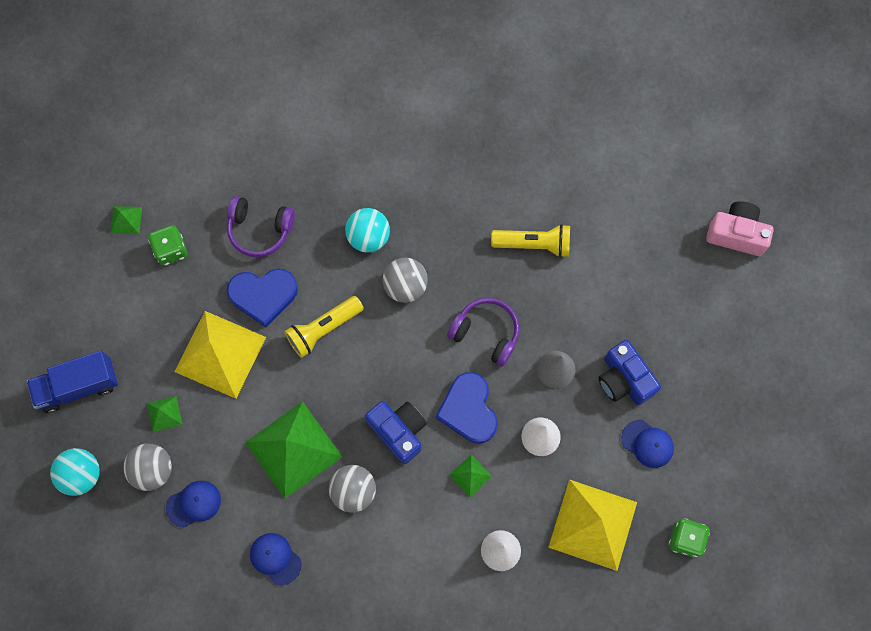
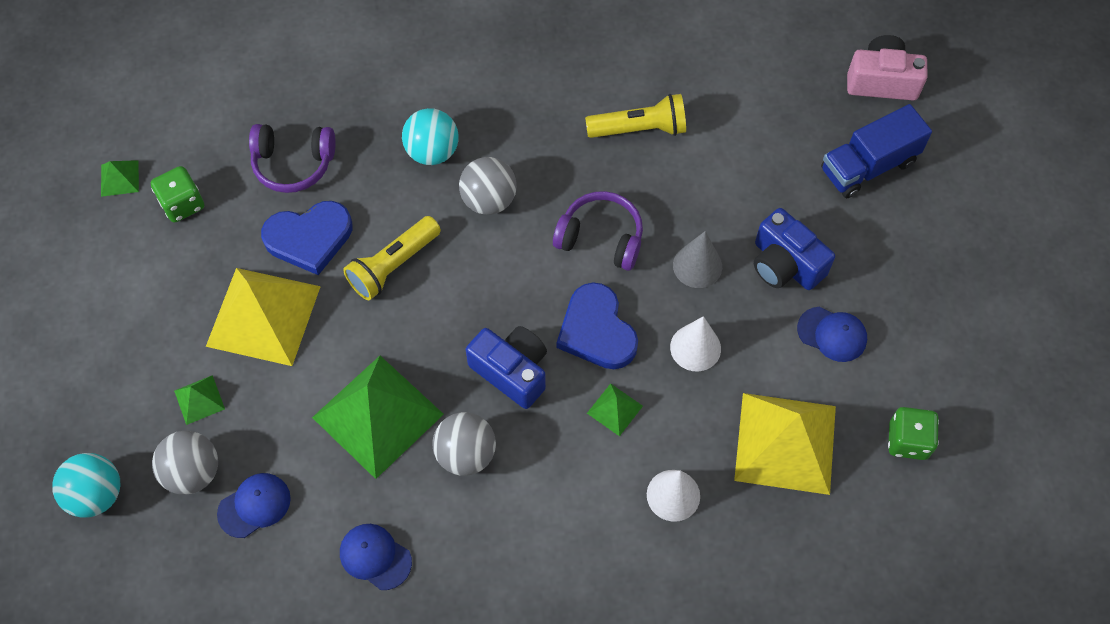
camera: 10 degrees left, 10 degrees down
blue truck [26,351,118,413] -> blue truck moved to [821,104,932,198]

